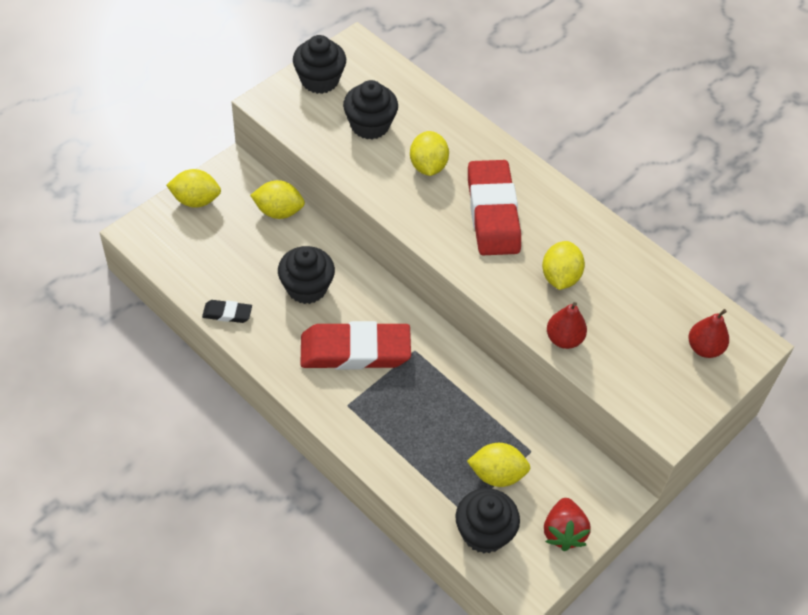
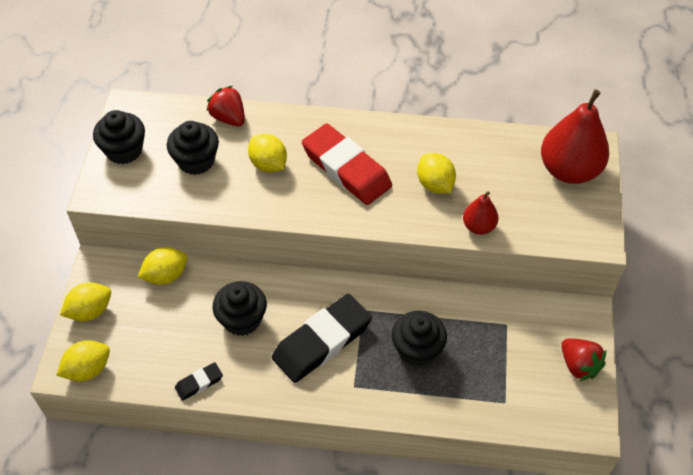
camera: 35 degrees left, 0 degrees up
red eraser [300,321,411,370] -> black eraser [272,294,372,383]
black cupcake [455,488,520,553] -> black cupcake moved to [392,311,447,366]
yellow lemon [467,443,530,487] -> yellow lemon moved to [57,340,110,382]
red pear [689,309,729,358] -> red pear [541,89,609,184], size x1.96
none -> red strawberry [207,86,245,126]

